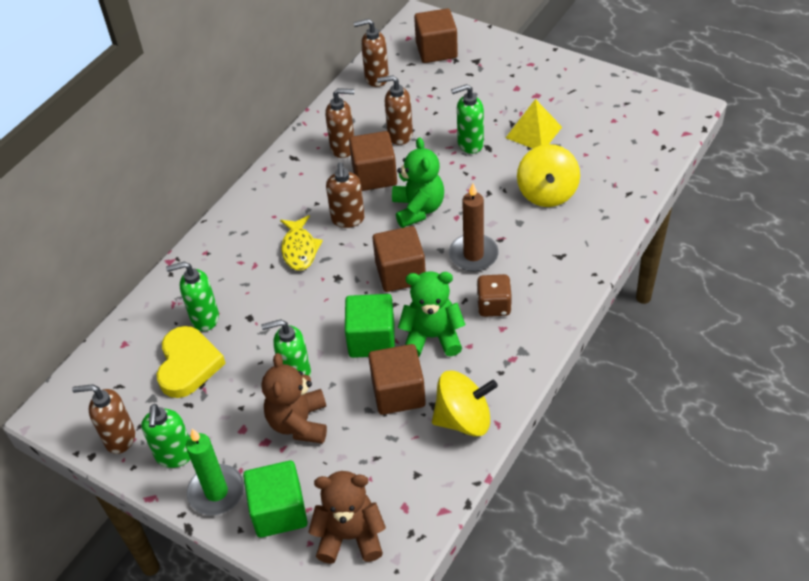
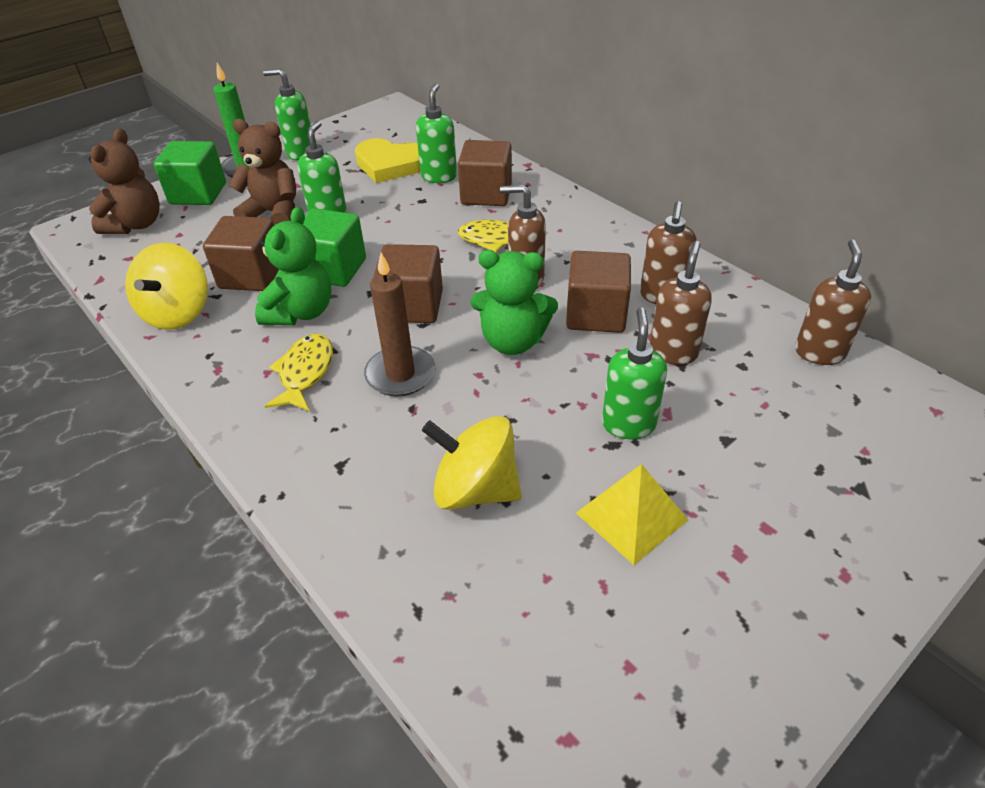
camera: 105 degrees right, 5 degrees down
brown soap dispenser [72,384,135,454] -> none
brown cube [414,8,458,63] -> brown cube moved to [458,140,512,206]
brown dice [477,274,512,317] -> yellow fish [265,334,333,411]

